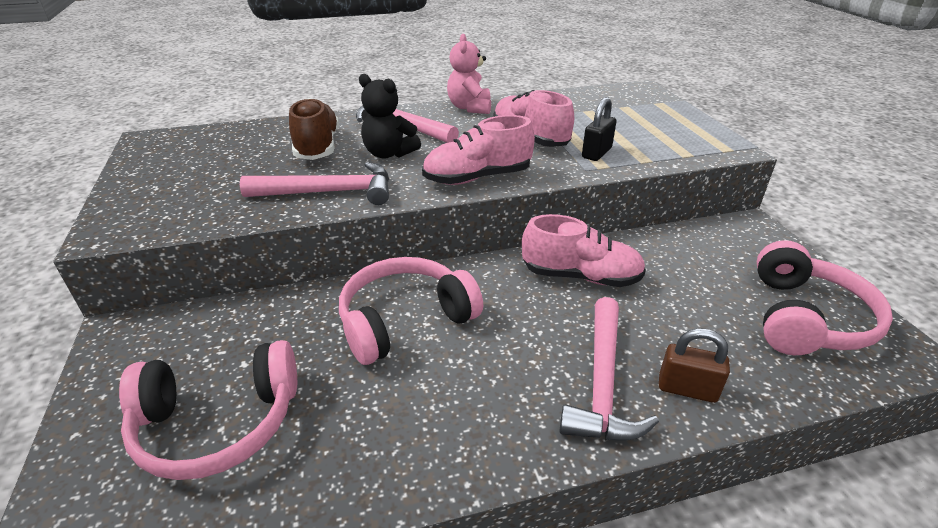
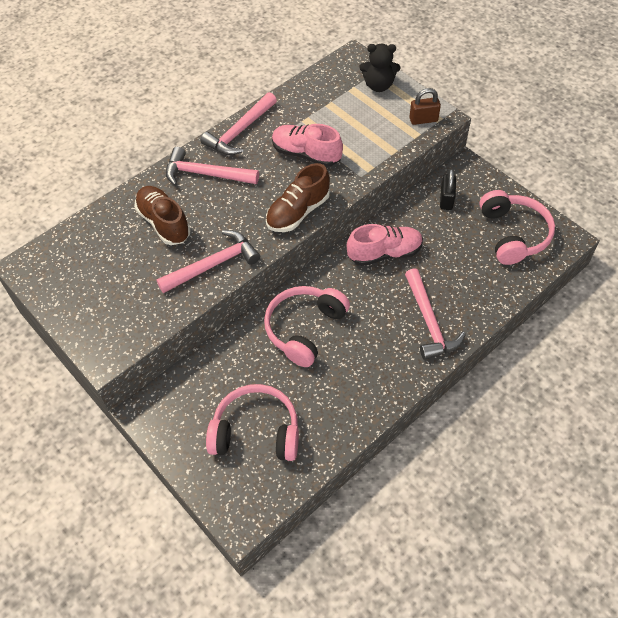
camera: 25 degrees left, 20 degrees up
pink headphones [119,340,297,480] -> pink headphones turned 135 degrees counterclockwise [206,384,299,461]
black teddy bear [359,74,421,159] -> black teddy bear moved to [359,44,400,92]
pink shoe [422,115,535,185] -> brown shoe [266,163,330,232]
pink teddy bear [447,34,491,114] -> pink hammer [201,92,277,155]
black padlock [582,97,617,161] -> black padlock moved to [440,169,456,210]
brown padlock [659,328,730,403] -> brown padlock moved to [409,88,441,125]

